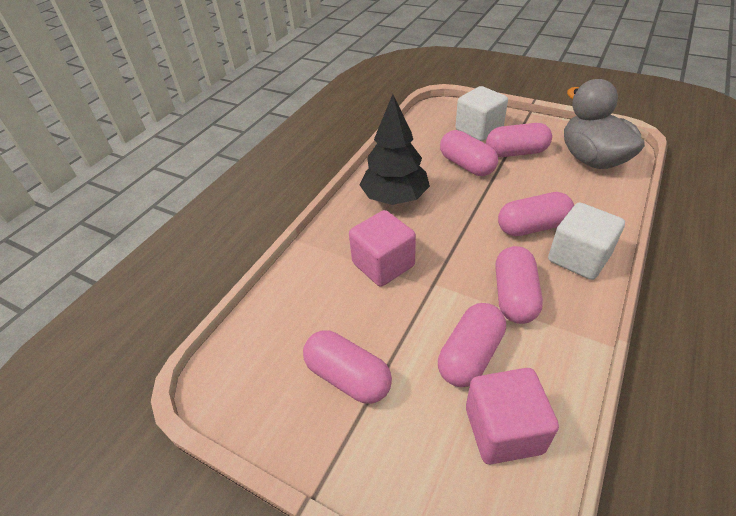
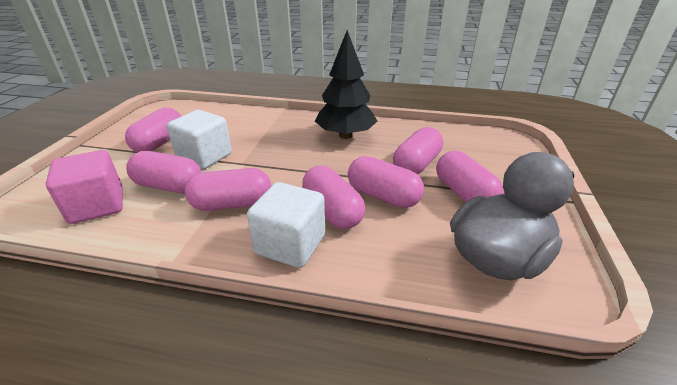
camera: 70 degrees right, 10 degrees down
pink cube [349,210,416,287] -> none
white cube [455,86,508,141] -> white cube moved to [167,110,232,169]
none -> pink capsule [348,156,424,208]

